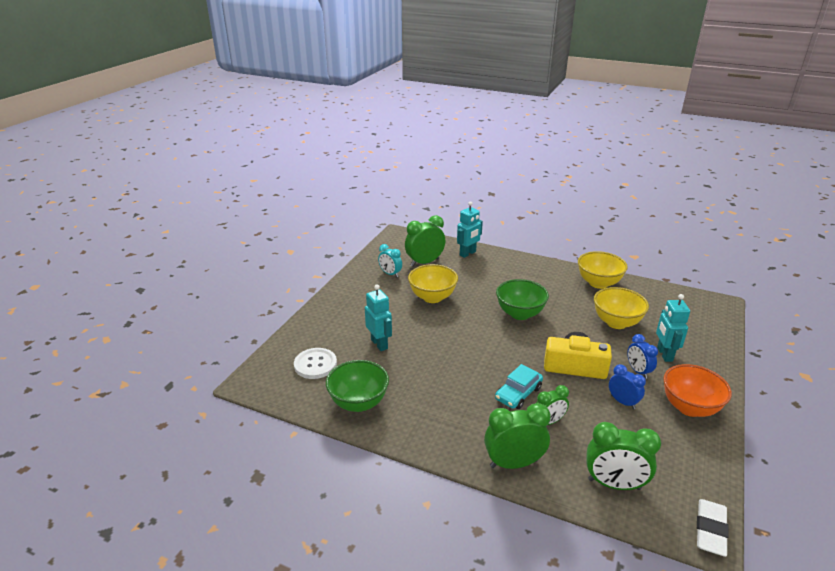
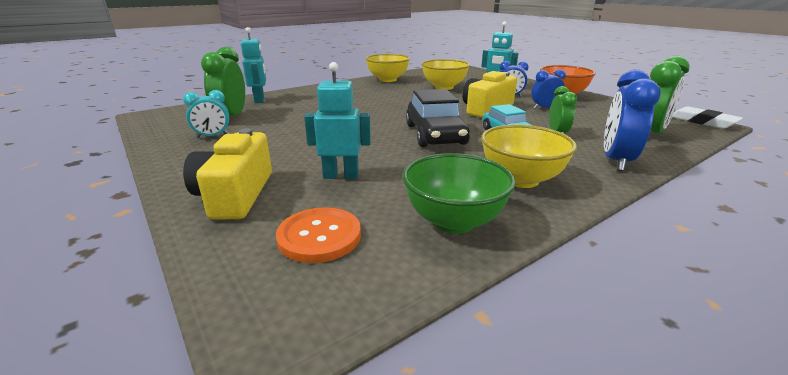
camera: 60 degrees left, 5 degrees down
white button [294,348,337,379] -> orange button [276,207,361,263]
yellow bowl [408,264,458,303] -> yellow bowl moved to [481,125,577,188]
green clock [484,403,551,469] -> blue clock [604,69,661,171]
green bowl [496,279,549,320] -> none
none -> yellow camera [183,128,272,219]
none -> black car [406,89,470,147]

